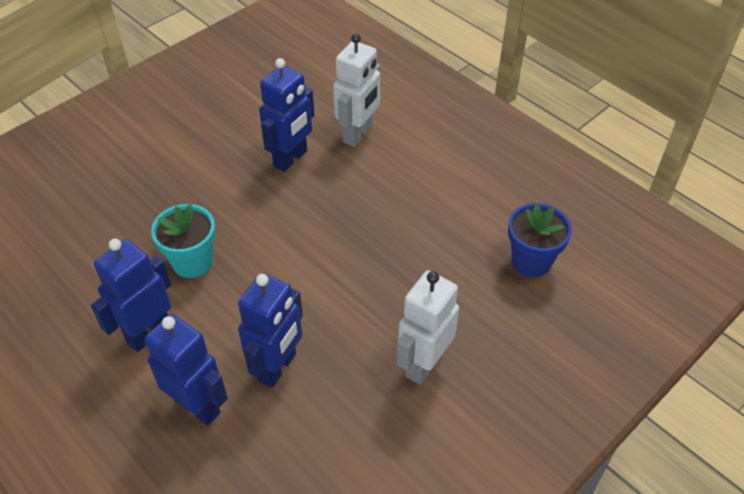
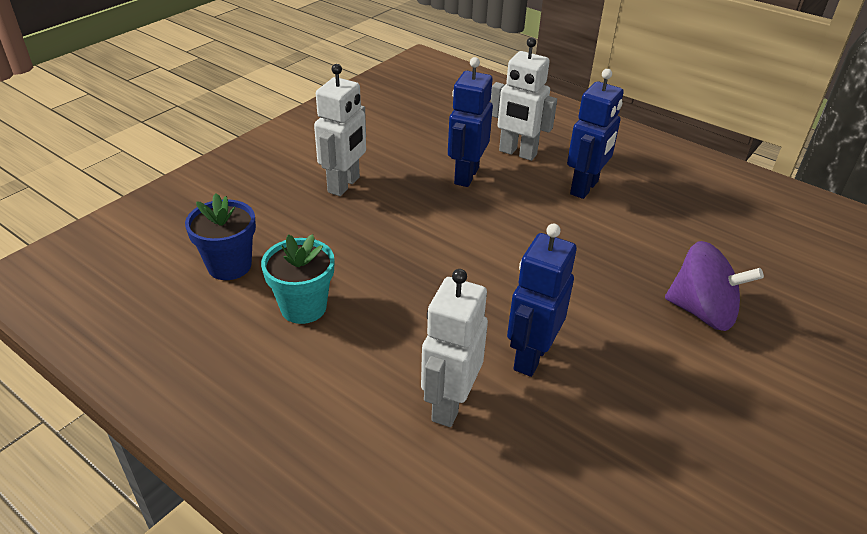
camera: 170 degrees right, 10 degrees down
blue robot [145,314,228,425] -> white robot [491,37,557,161]
turquoise flower pot [151,204,216,278] -> turquoise flower pot moved to [261,234,334,324]
none -> purple spinning top [665,241,764,331]

